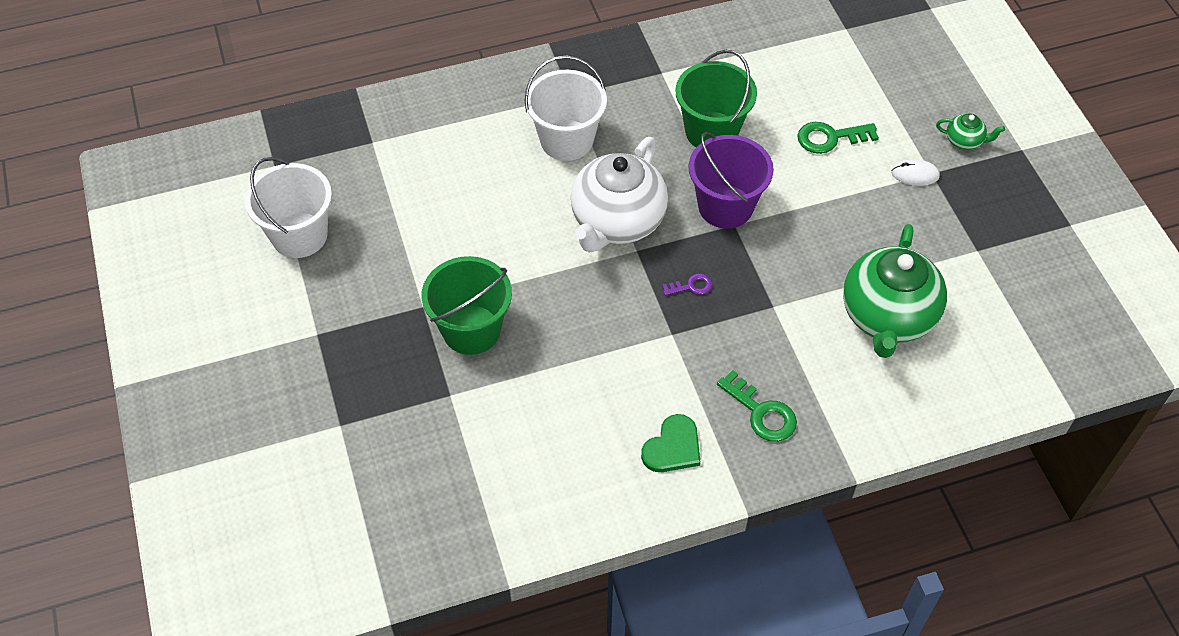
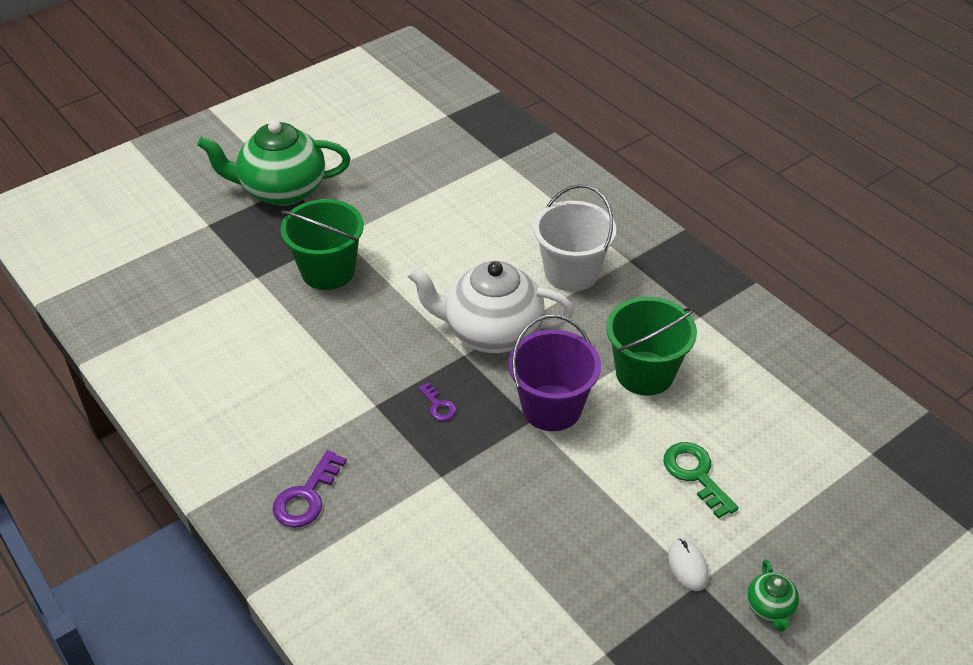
camera: 70 degrees right, 10 degrees down
white bucket [245,157,332,258] -> none
green heart [641,414,700,472] -> none
green key [717,370,797,442] -> purple key [273,450,347,528]
green teapot [843,224,947,358] -> green teapot moved to [197,120,350,206]

